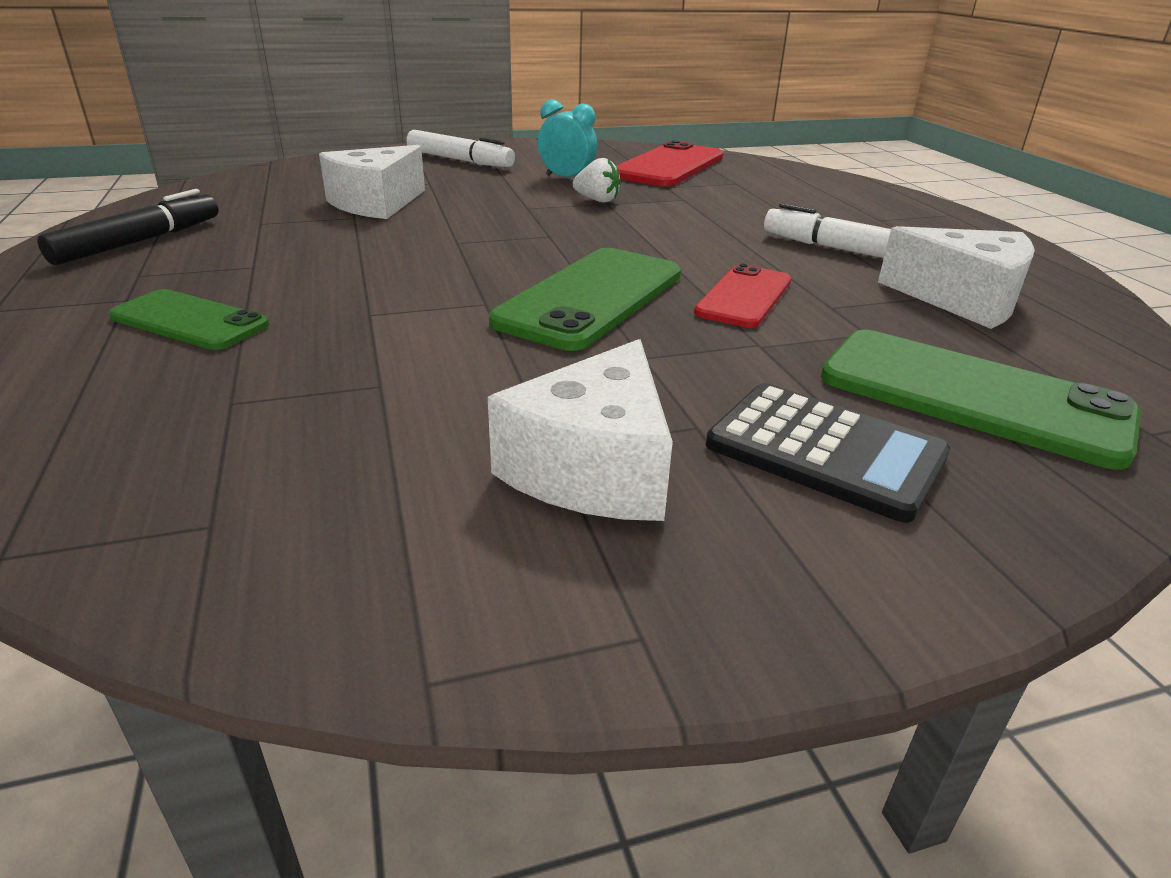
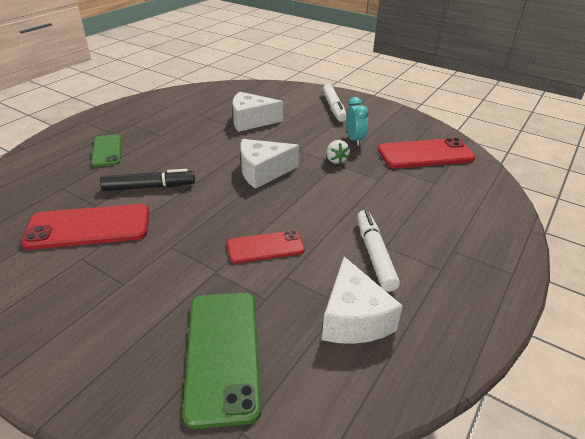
camera: 50 degrees right, 5 degrees up
black marker [37,189,219,265] -> black marker moved to [100,169,195,191]
white cheese [488,339,673,521] -> white cheese moved to [240,139,299,189]
green phone [489,248,681,351] -> none
black calculator [706,383,950,523] -> none
none -> red phone [21,204,149,250]

